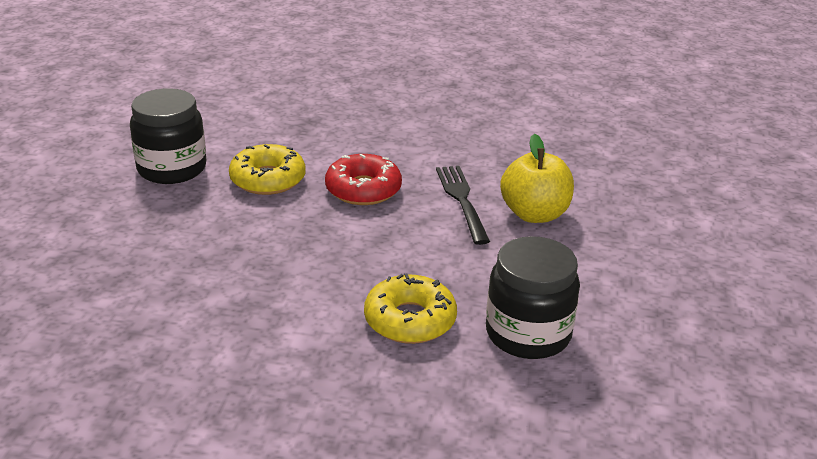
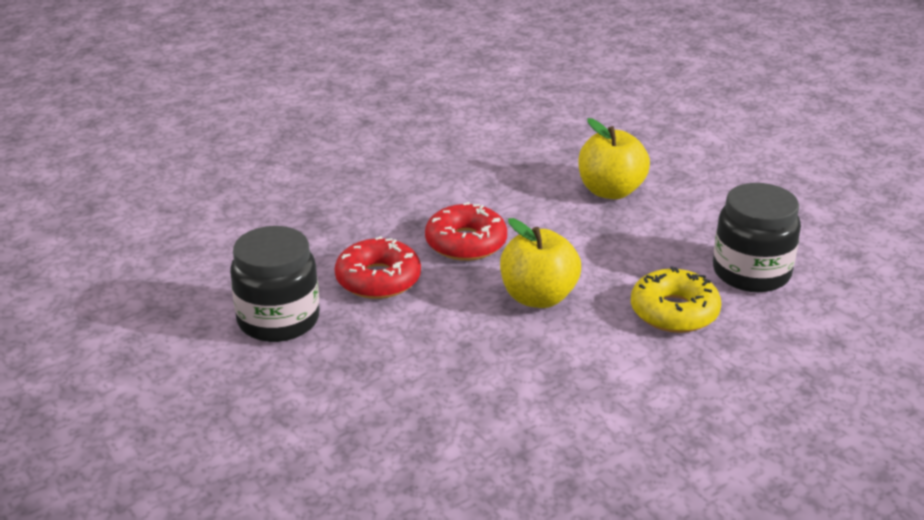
camera: 45 degrees left, 0 degrees up
yellow donut [229,144,305,195] -> red donut [335,236,421,299]
black fork [436,166,490,245] -> none
none -> yellow apple [500,218,581,308]

